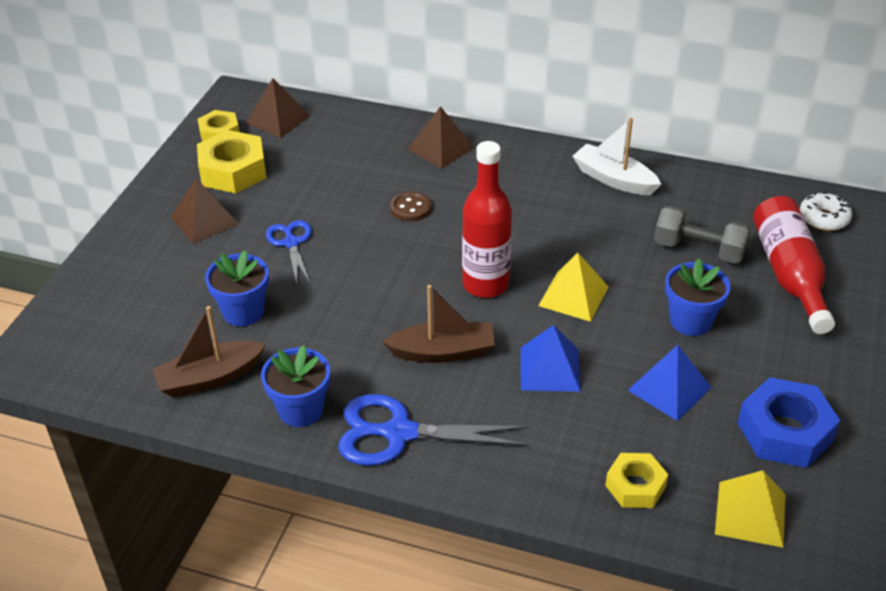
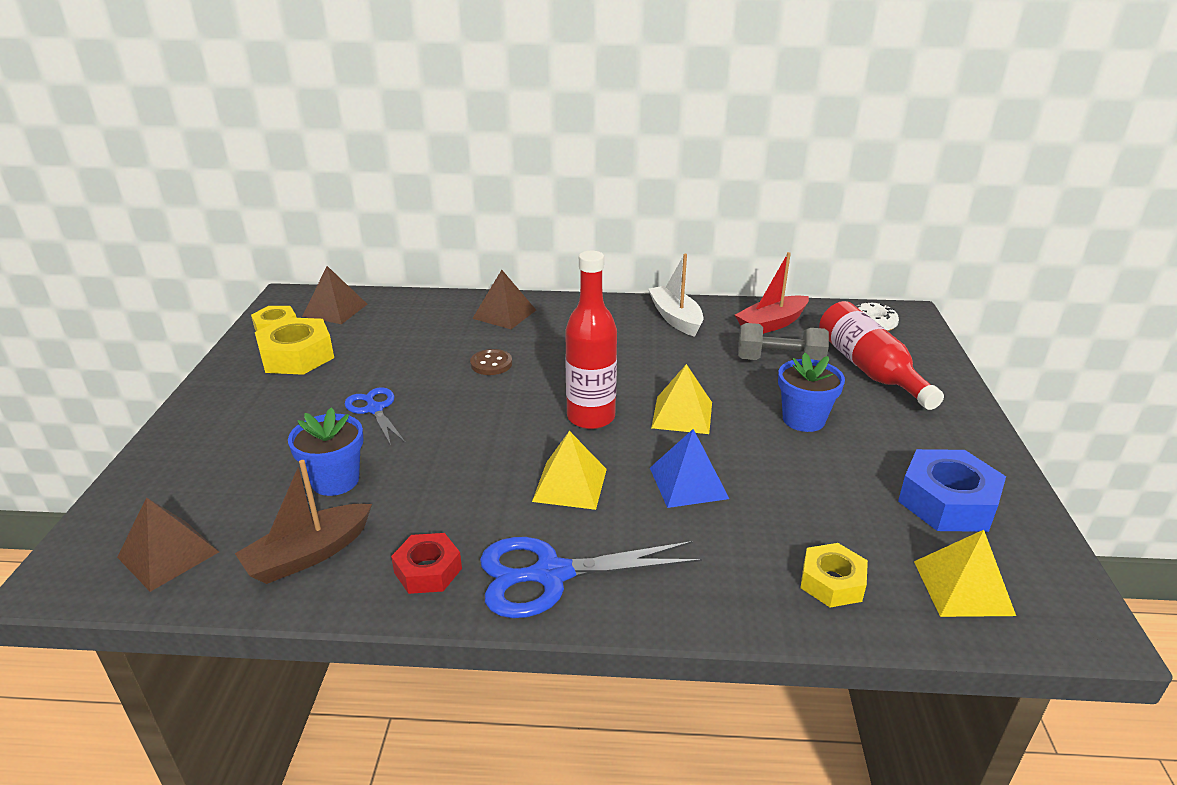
camera: 15 degrees left, 10 degrees down
brown pyramid [171,178,239,244] -> brown pyramid moved to [117,497,219,592]
blue flower pot [261,345,330,427] -> red nut [391,533,462,594]
brown boat [382,285,495,363] -> yellow pyramid [532,431,607,510]
white boat [572,118,661,195] -> white boat turned 45 degrees clockwise [648,254,703,337]
blue pyramid [628,345,712,421] -> none
none -> red boat [735,252,809,334]

